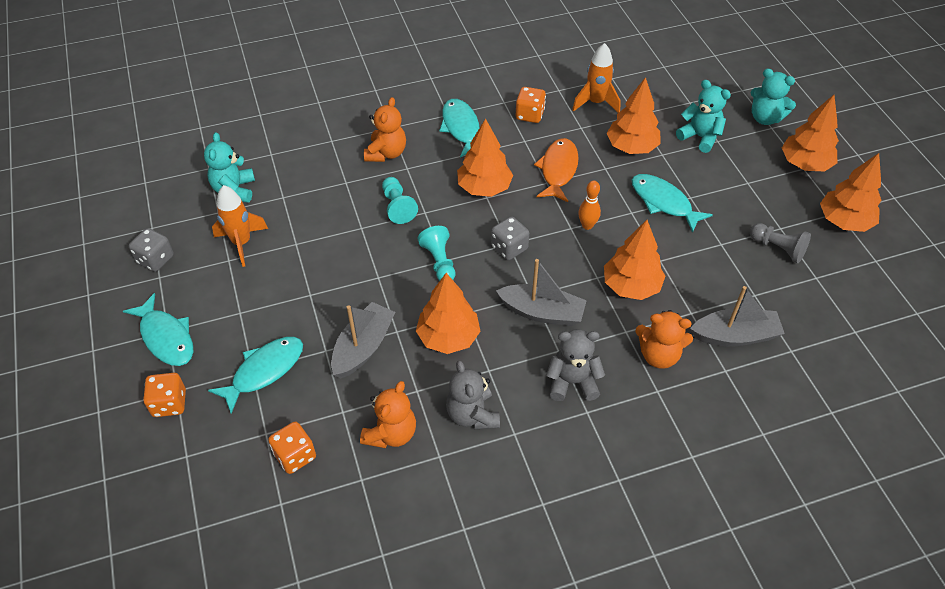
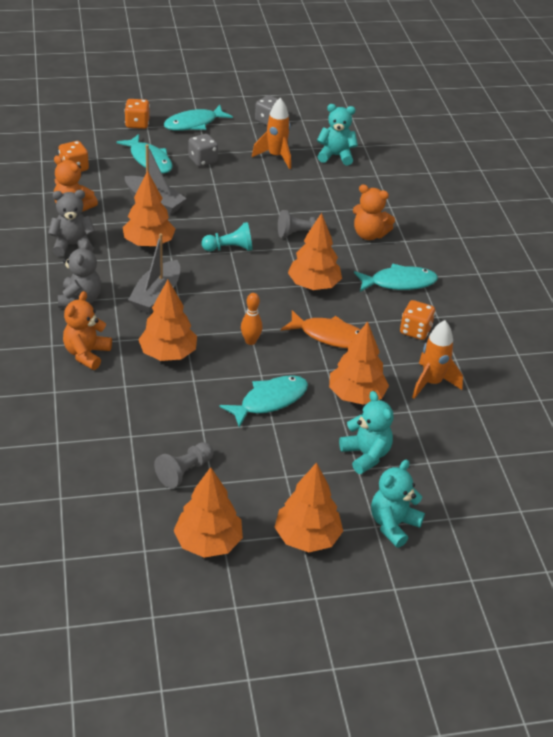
camera: 95 degrees right, 10 degrees down
turquoise pawn [382,177,418,224] -> grey pawn [278,210,328,238]
grey dice [491,217,529,260] -> grey dice moved to [188,134,218,167]
turquoise teddy bear [676,80,731,153] -> turquoise teddy bear turned 75 degrees counterclockwise [339,391,394,474]
grey boat [690,286,785,346] -> none

